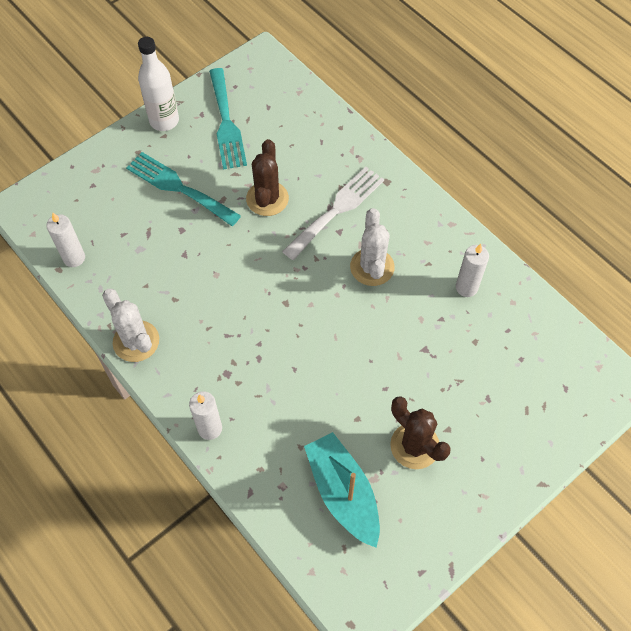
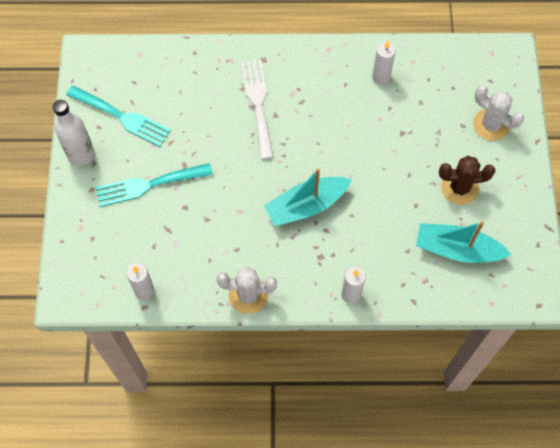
camera: 50 degrees left, 5 degrees up
brown cactus [246,139,289,216] -> none
white cactus [350,208,395,286] -> white cactus moved to [473,86,524,141]
none -> turquoise boat [264,168,352,226]

